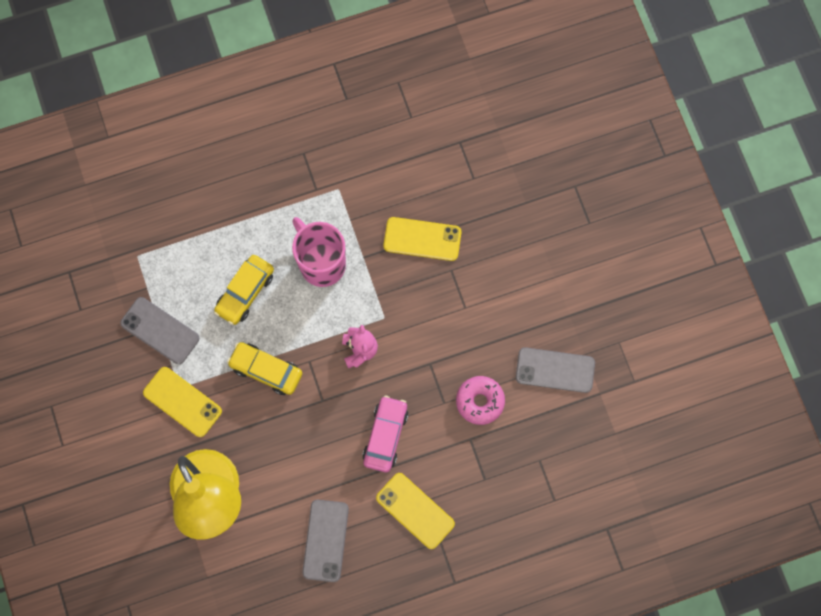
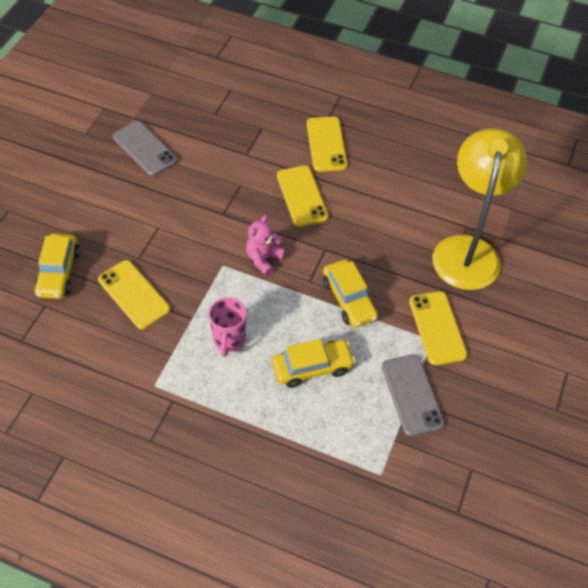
camera: 140 degrees left, 20 degrees down
pink mug [292,217,346,287] -> pink mug [209,297,247,357], size x0.66
grey phone [302,500,349,582] -> none
pink car [362,395,408,472] -> yellow phone [277,165,328,227]
pink donut [456,376,505,425] -> none
none -> yellow car [34,233,80,299]

